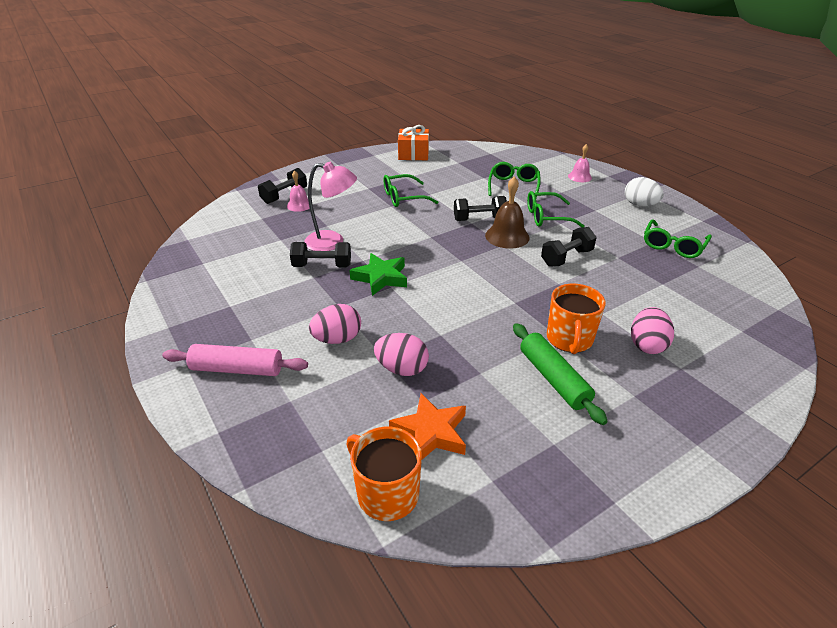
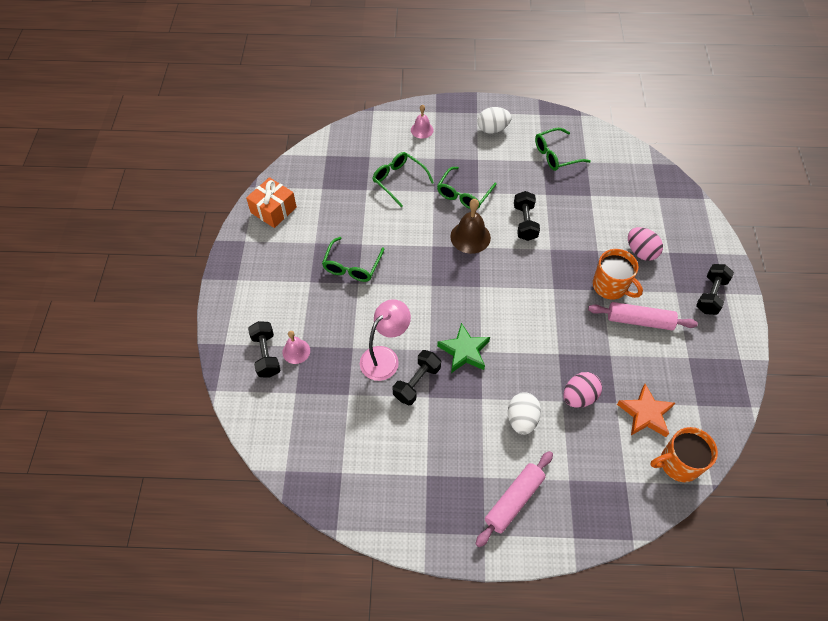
camera: 55 degrees left, 20 degrees up
pink egg [309,304,361,344] -> white egg [508,392,541,435]
black dumbbell [454,196,507,221] -> black dumbbell moved to [696,264,734,315]
green rolling pin [513,323,608,425] -> pink rolling pin [588,302,698,330]
green glasses [644,220,712,258] -> green glasses turned 90 degrees clockwise [535,128,591,171]

